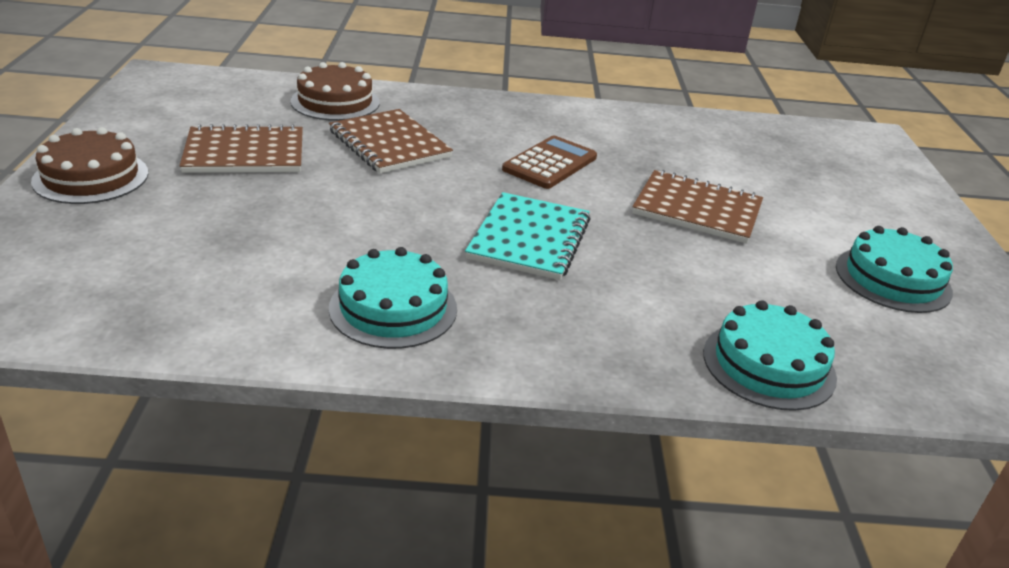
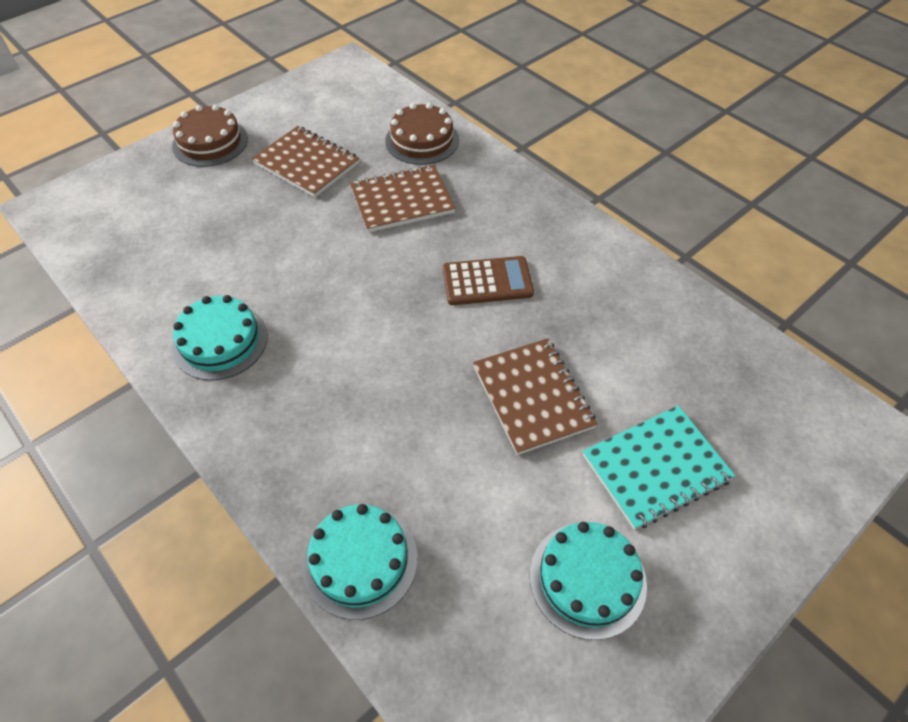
camera: 50 degrees right, 20 degrees up
brown notebook [329,109,453,174] -> brown notebook turned 60 degrees clockwise [350,165,455,232]
turquoise notebook [465,192,591,280] -> turquoise notebook moved to [583,406,735,530]

